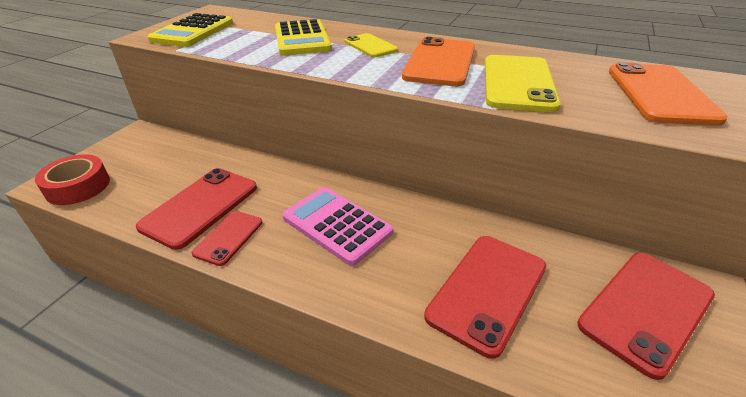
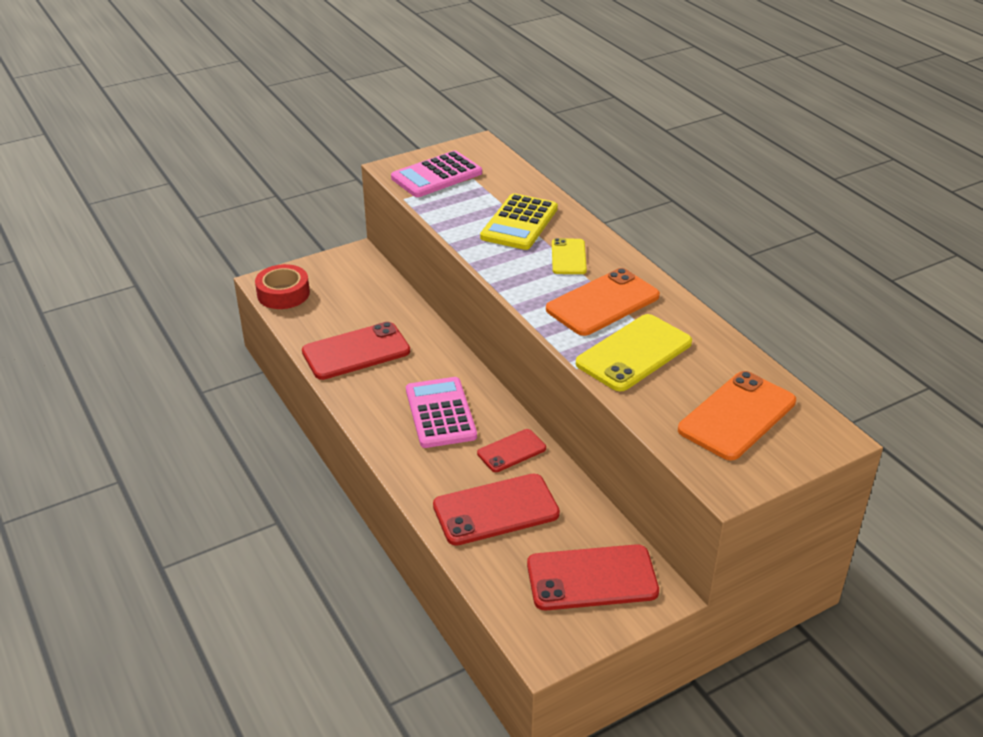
camera: 35 degrees right, 0 degrees up
yellow calculator [147,13,233,47] -> pink calculator [391,151,482,197]
red phone [192,211,262,266] -> red phone moved to [477,429,546,472]

